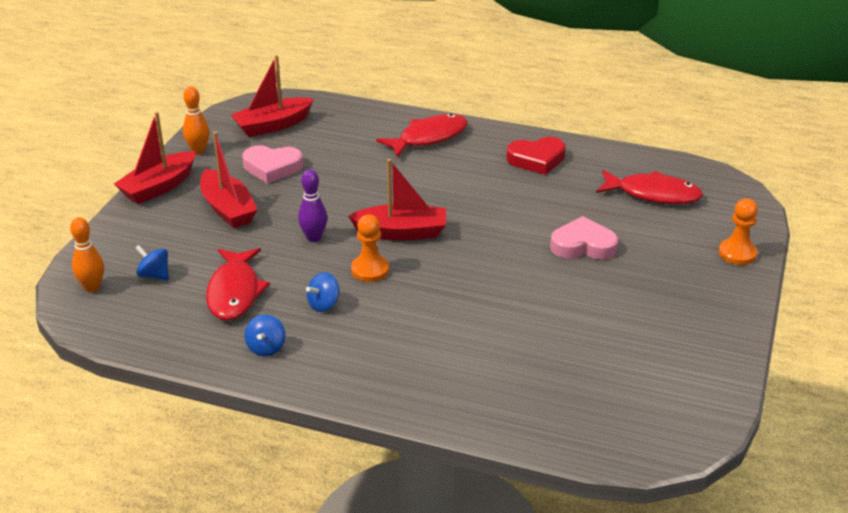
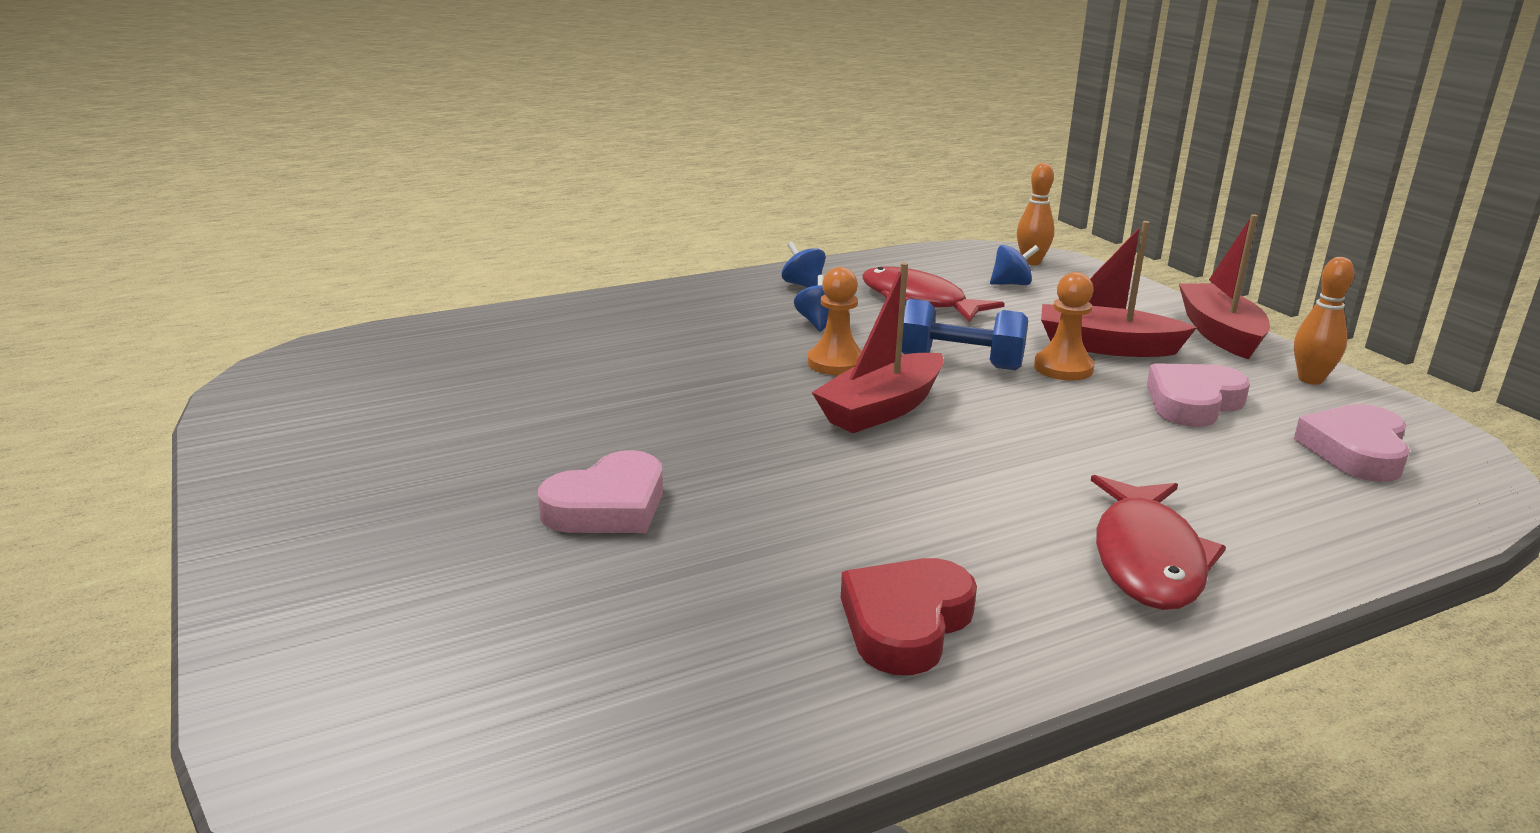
camera: 135 degrees right, 10 degrees down
red boat [231,55,314,137] -> pink heart [1294,404,1410,482]
purple bowling pin [298,169,327,242] -> blue dumbbell [902,299,1028,370]
red fish [596,170,703,204] -> none
orange pawn [719,198,758,265] -> orange pawn moved to [1034,272,1095,381]

